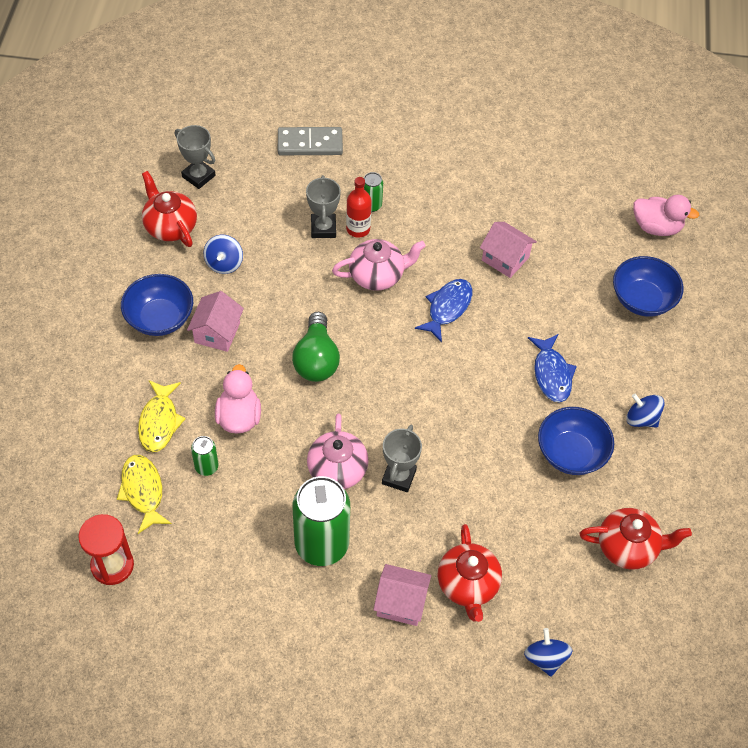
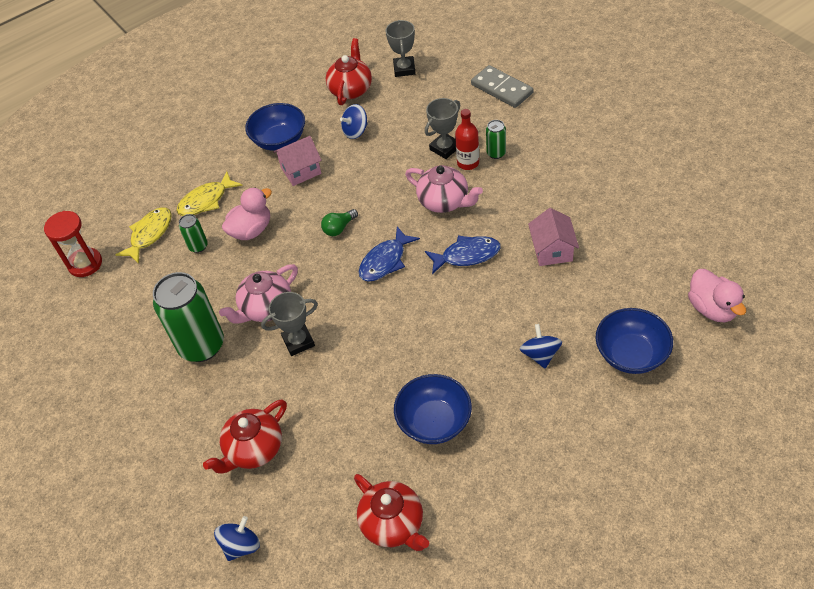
camera: 55 degrees right, 5 degrees down
green light bulb [292,312,340,382] -> green light bulb [321,209,358,236], size x0.56
pink house [373,564,431,626] -> none
blue fish [528,334,577,402] -> blue fish moved to [359,227,420,282]
blue spinning top [627,394,665,428] -> blue spinning top moved to [520,324,562,368]

